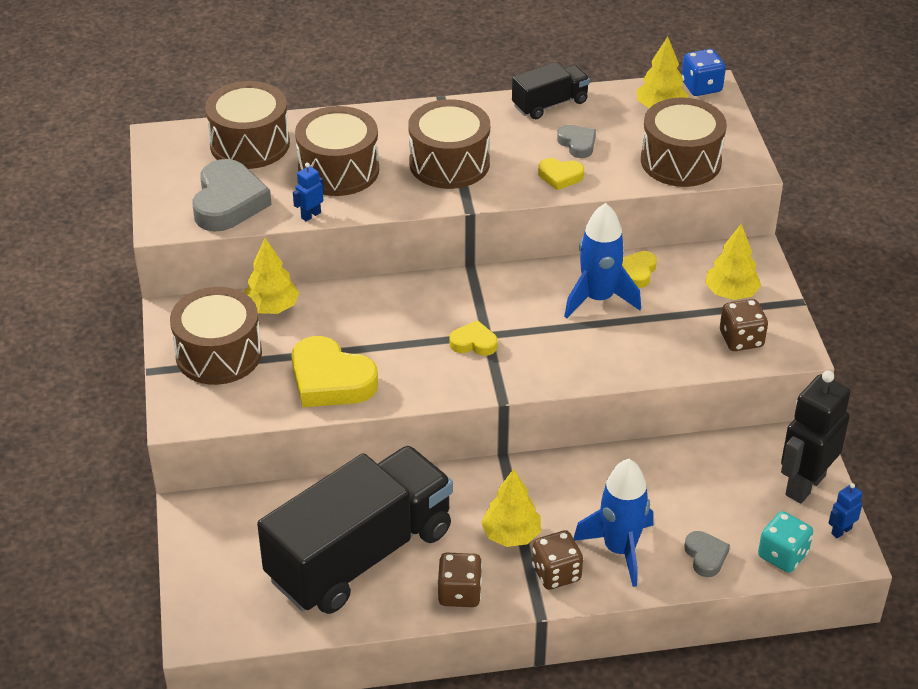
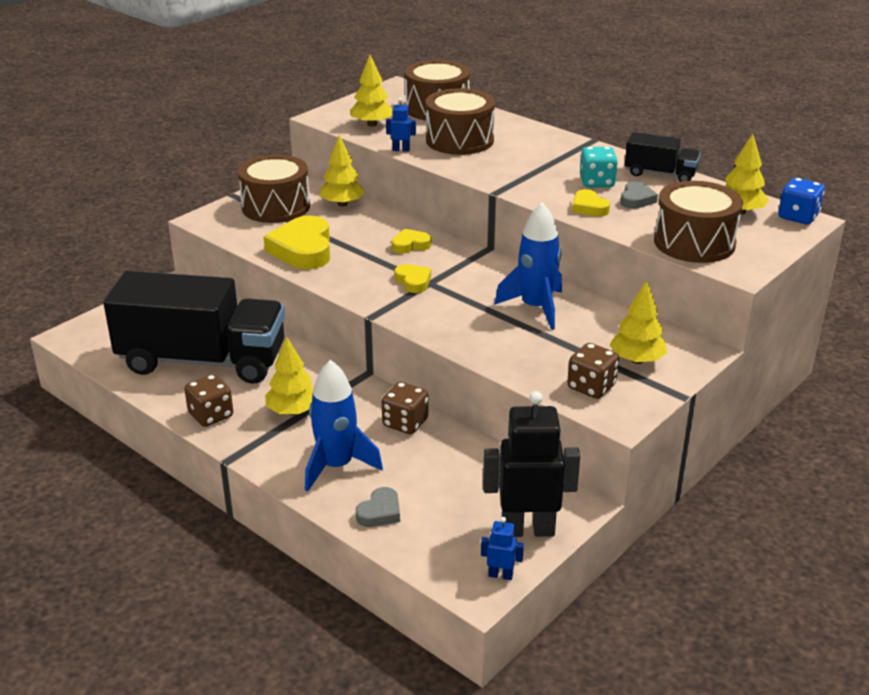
camera: 50 degrees right, 10 degrees down
grey heart [192,159,272,232] -> yellow tree [350,55,393,127]
brown drum [408,99,490,189] -> none
brown dice [532,530,583,590] -> brown dice moved to [382,382,428,434]
yellow heart [622,251,657,288] -> yellow heart moved to [391,229,431,254]
turquoise dice [758,511,813,573] -> turquoise dice moved to [580,147,618,187]

